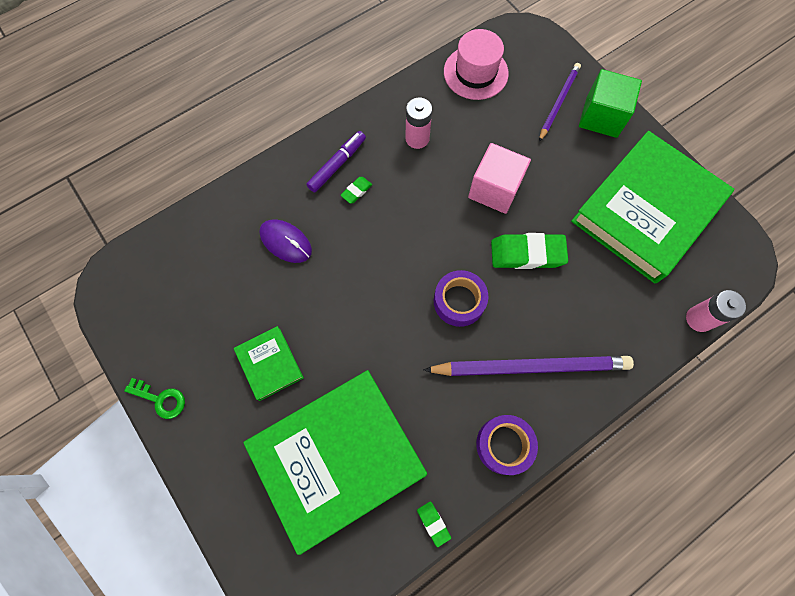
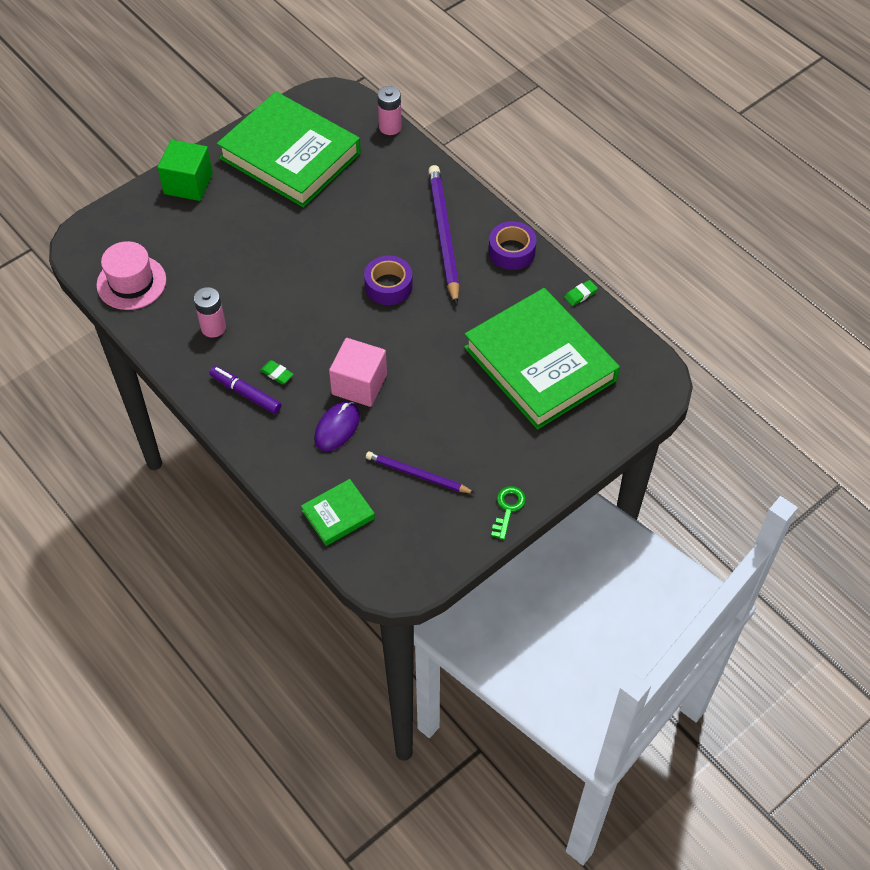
camera: 95 degrees left, 15 degrees down
green book [234,326,304,401] -> green book moved to [301,479,375,546]
pink cube [468,143,531,214] -> pink cube moved to [329,338,387,407]
green eraser [491,233,568,269] -> none
purple pencil [539,63,581,142] -> purple pencil moved to [366,451,475,493]

